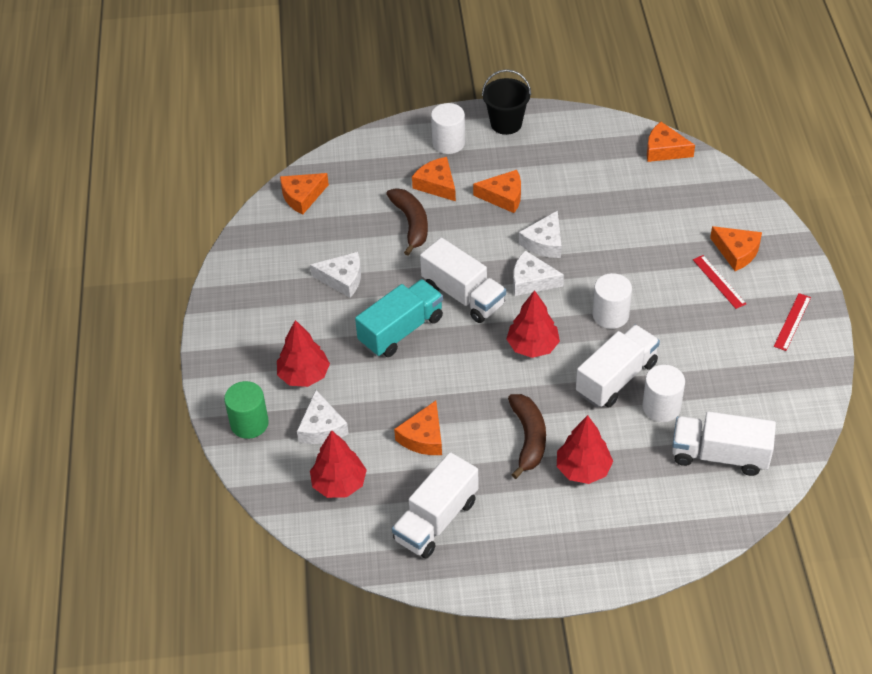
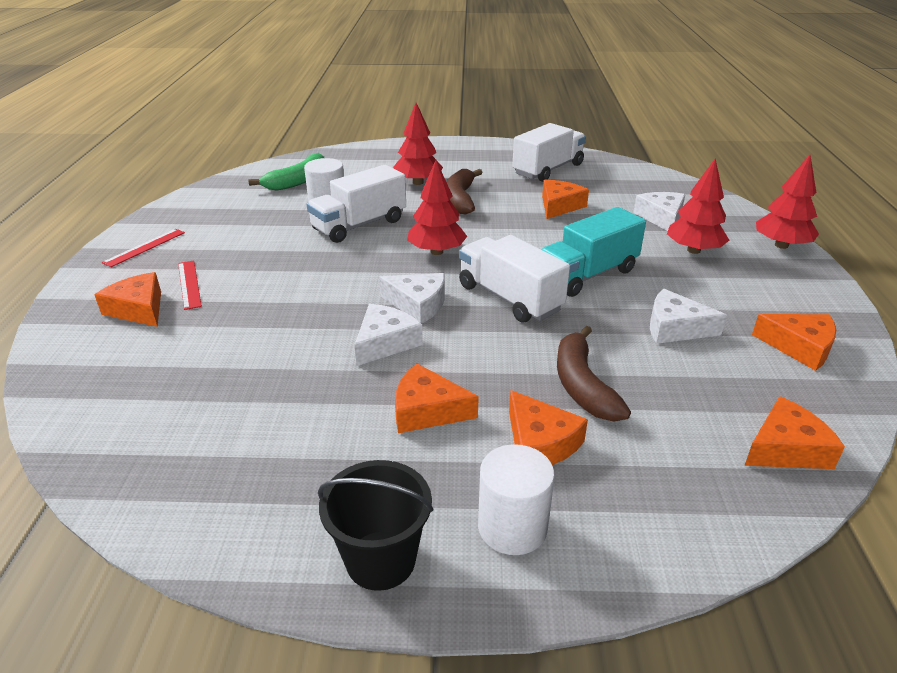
camera: 175 degrees left, 15 degrees down
green cylinder [224,381,269,439] -> none
red tree [310,430,367,498] -> red tree moved to [756,155,819,249]
white cylinder [593,273,632,329] -> none
orange cheese [647,122,695,162] -> orange cheese moved to [752,314,836,371]
white truck [672,411,776,476] -> green banana [248,153,324,191]

